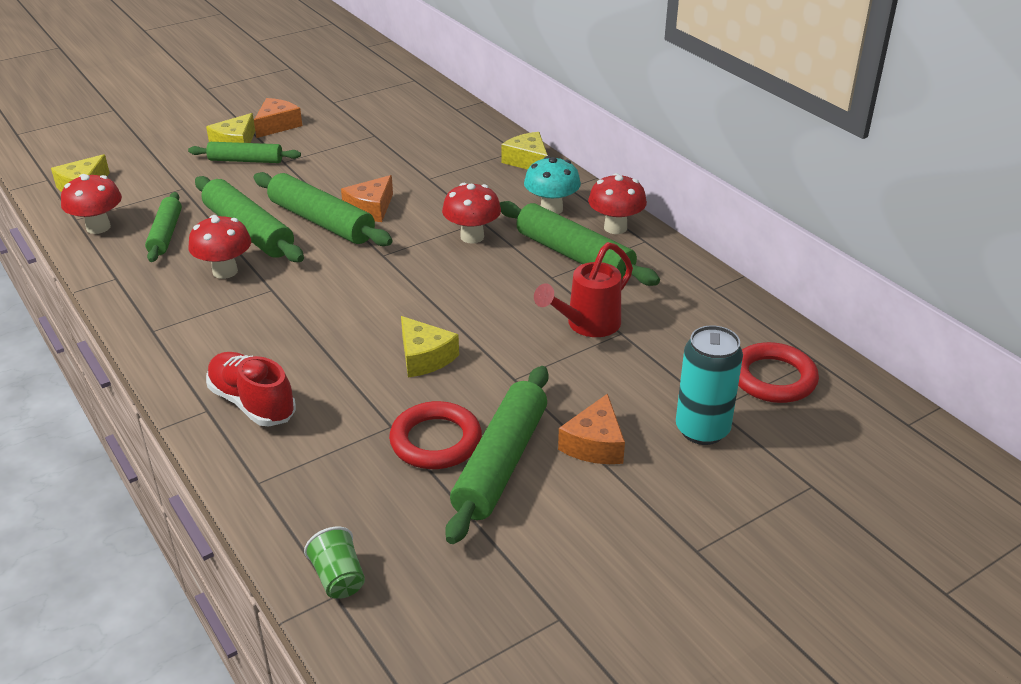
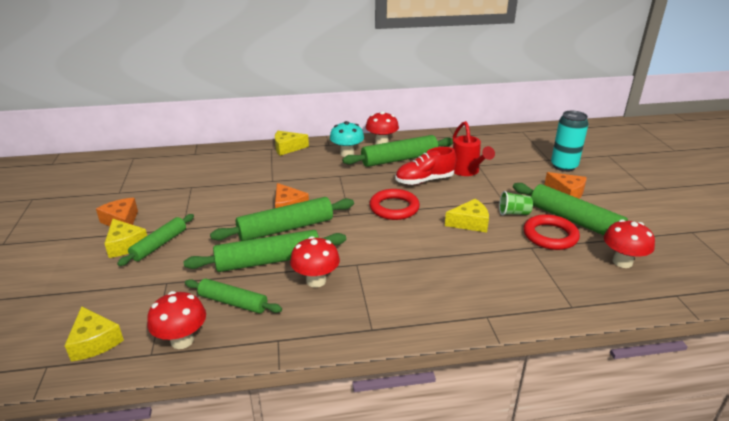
camera: 65 degrees left, 5 degrees down
red shoe [206,352,296,427] -> red shoe moved to [395,147,456,185]
green cup [304,526,365,599] -> green cup moved to [499,191,533,216]
red mushroom [442,183,501,244] -> red mushroom moved to [604,219,655,268]
red ring [738,342,819,403] -> red ring moved to [369,189,420,220]

